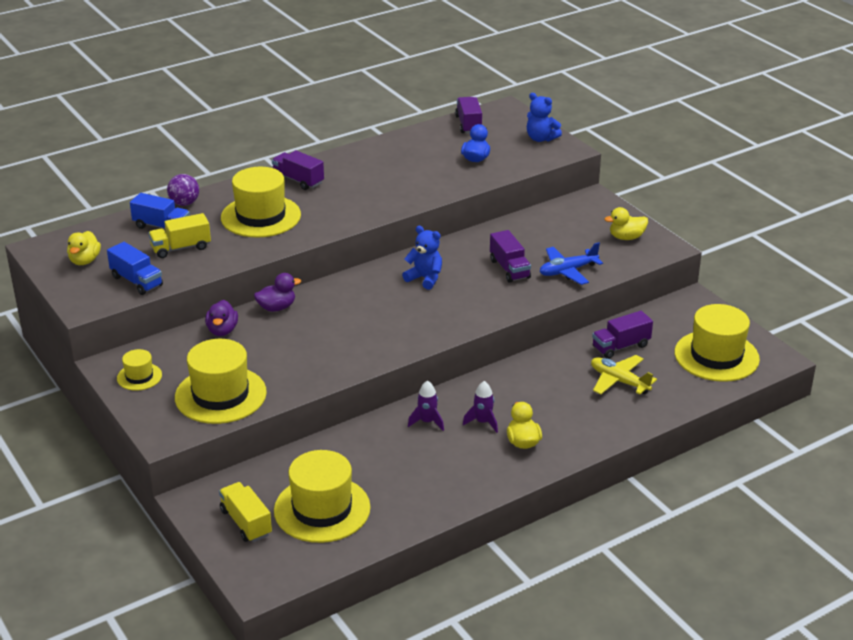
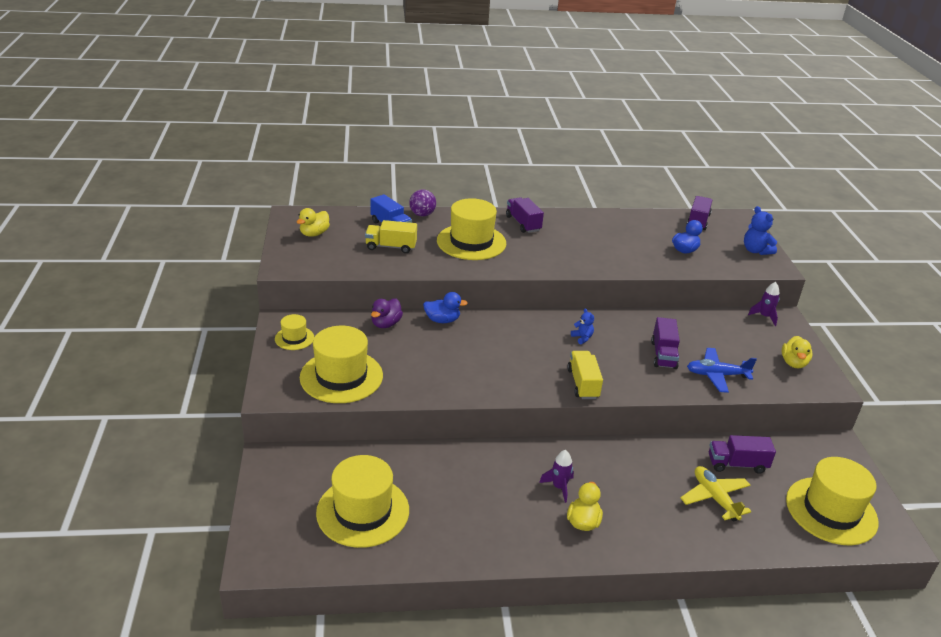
camera: 25 degrees right, 0 degrees up
blue truck [107,242,163,295] -> none
yellow truck [219,482,272,542] -> yellow truck moved to [567,351,603,399]
purple duck [254,273,301,312] -> blue duck [423,292,468,323]
blue teddy bear [402,226,442,290] -> blue teddy bear [571,308,594,344], size x0.60
purple rocket [408,380,444,431] -> purple rocket moved to [748,282,780,326]
yellow duck [604,207,648,240] -> yellow duck turned 90 degrees counterclockwise [782,336,812,368]

